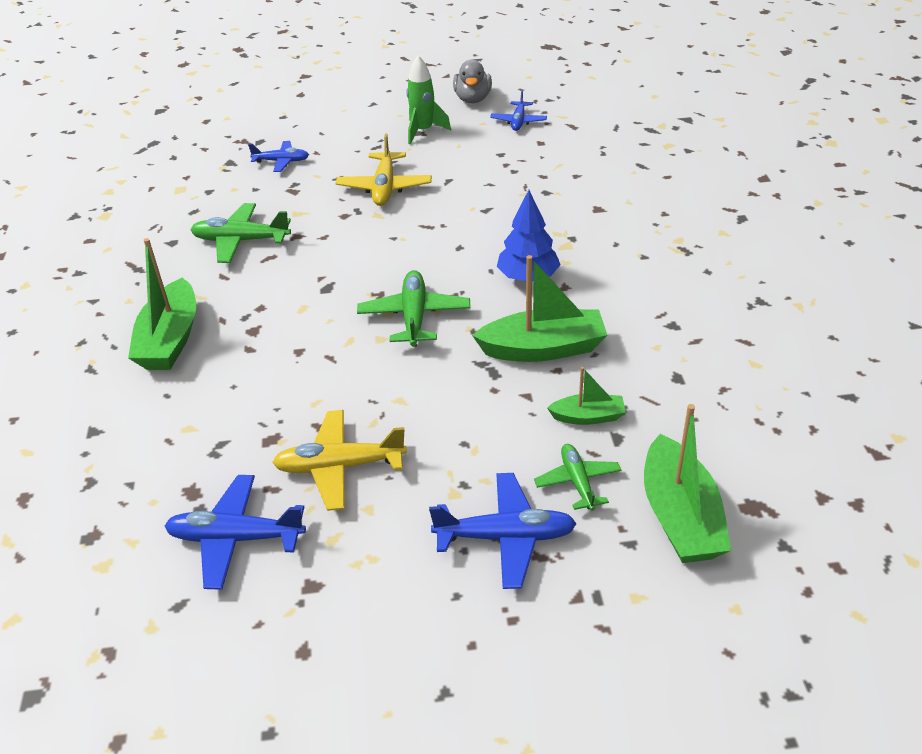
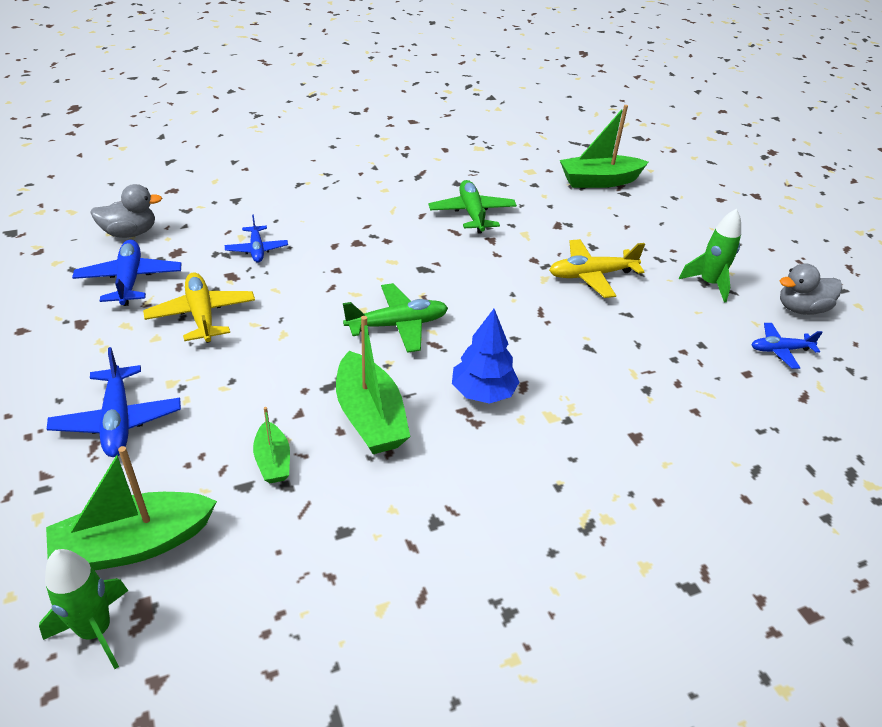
camera: 70 degrees right, 0 degrees up
green boat [128,238,196,370] -> green boat moved to [560,105,648,188]
blue plane [248,141,309,172] -> blue plane moved to [225,215,288,263]
green plane [534,444,621,511] -> none
none -> green rocket [39,549,128,669]
none -> grey duck [90,184,162,238]

